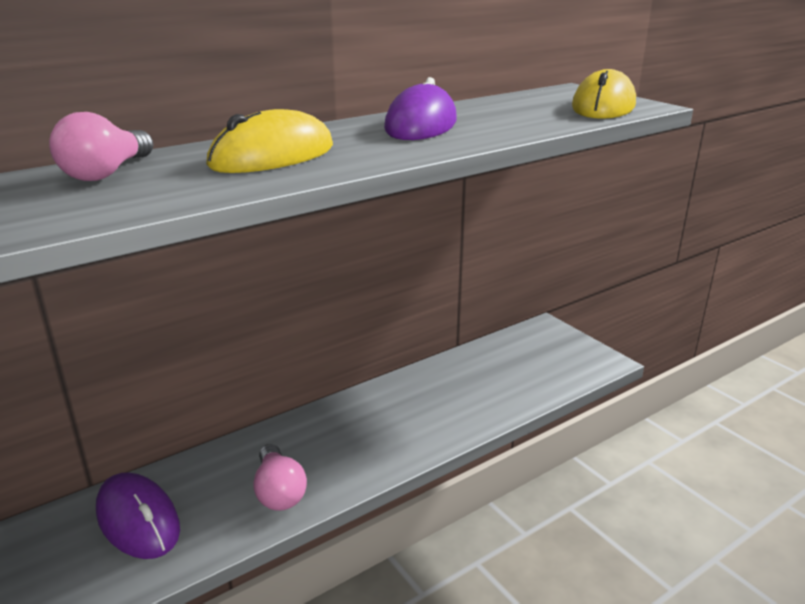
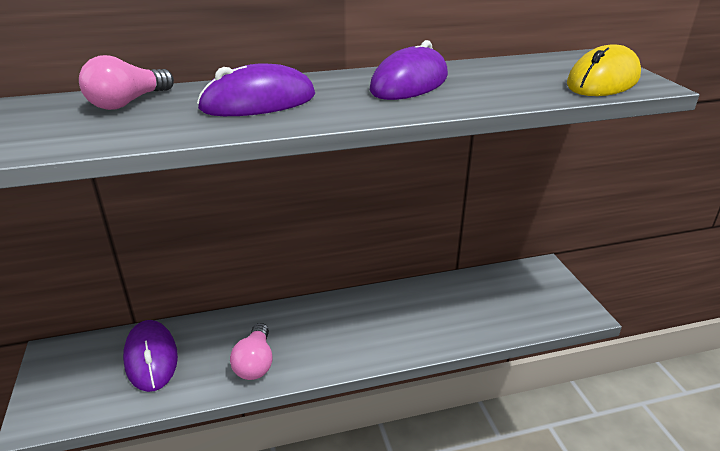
camera: 20 degrees right, 5 degrees up
yellow mouse [206,109,333,173] -> purple mouse [197,63,315,116]

